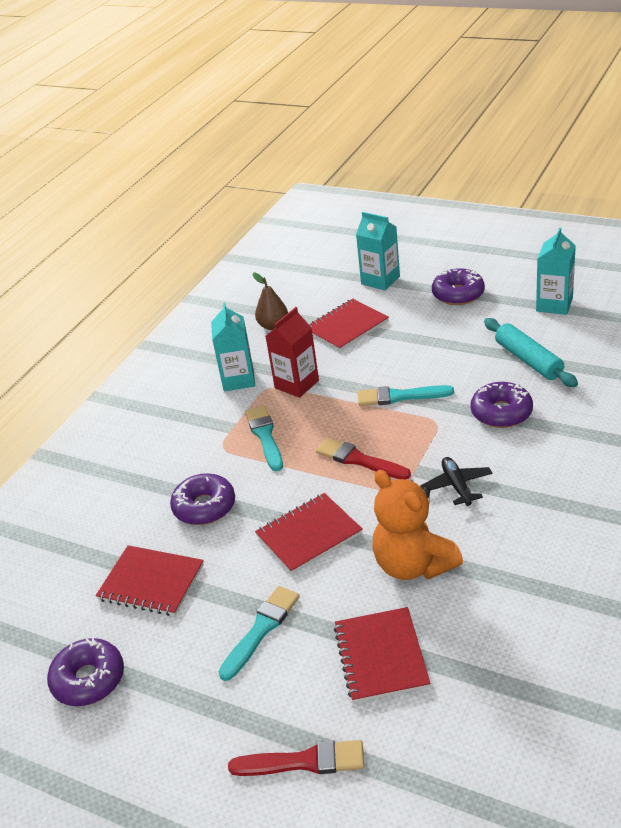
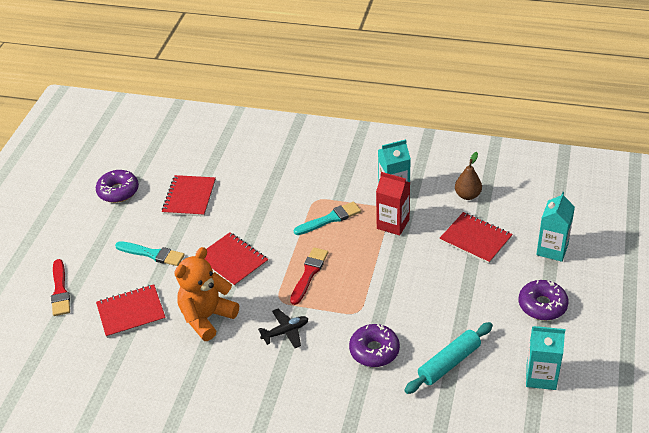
camera: 75 degrees right, 5 degrees up
purple donut [170,473,235,525] -> none
turquoise brush [358,385,454,406] -> none

